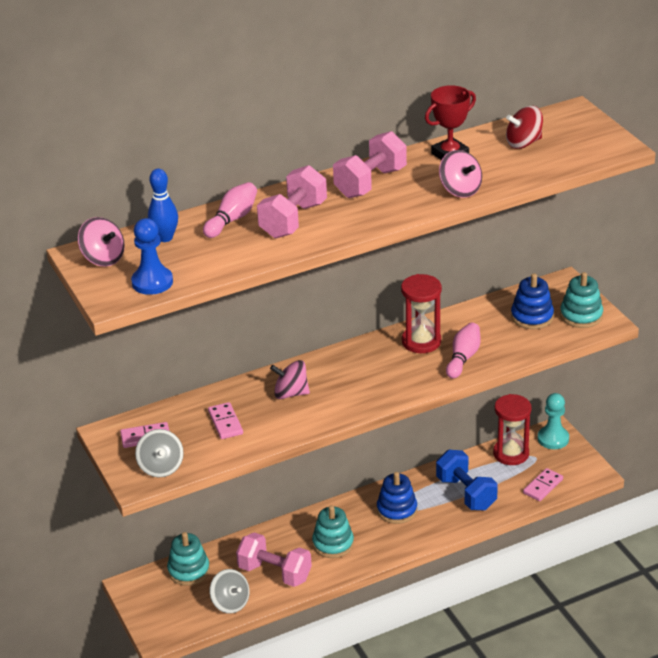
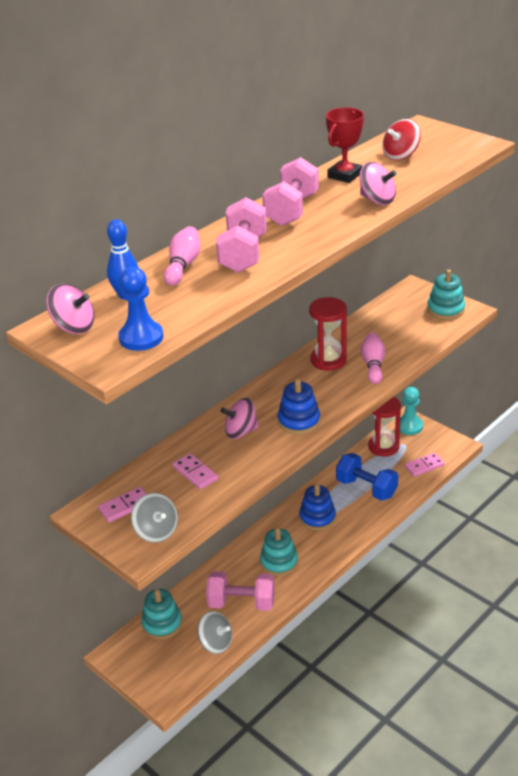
camera: 20 degrees left, 0 degrees up
blue stacking toy [511,273,554,329] -> blue stacking toy moved to [278,378,320,435]
pink domino [523,468,563,501] -> pink domino turned 45 degrees clockwise [405,453,444,477]

